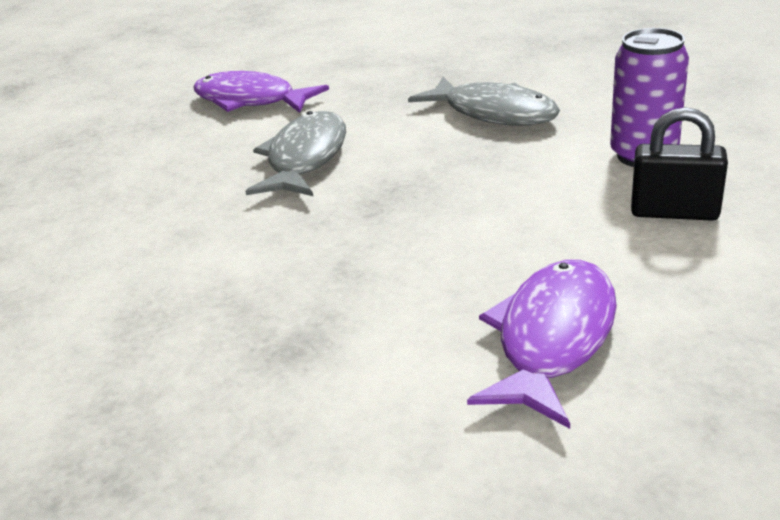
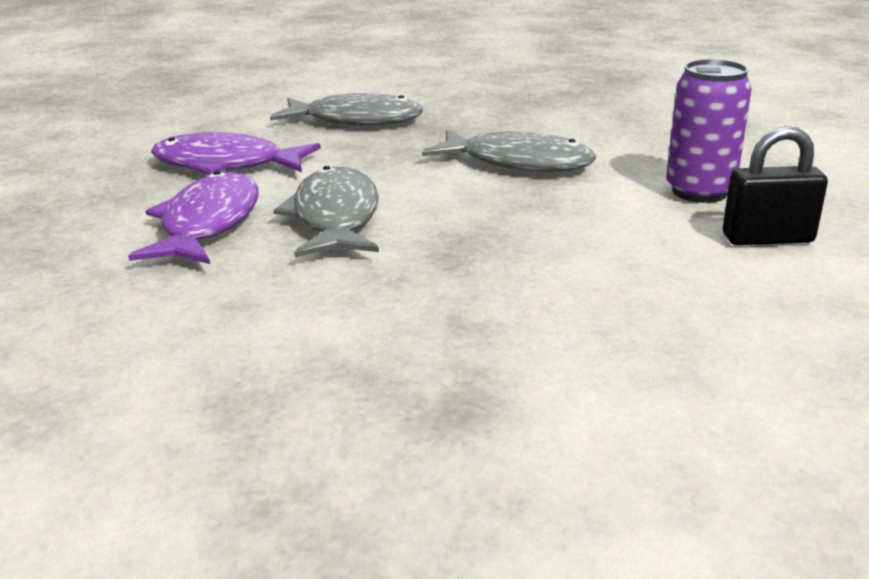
camera: 20 degrees left, 5 degrees down
purple fish [467,260,617,429] -> purple fish moved to [128,171,259,264]
none -> grey fish [270,93,423,126]

